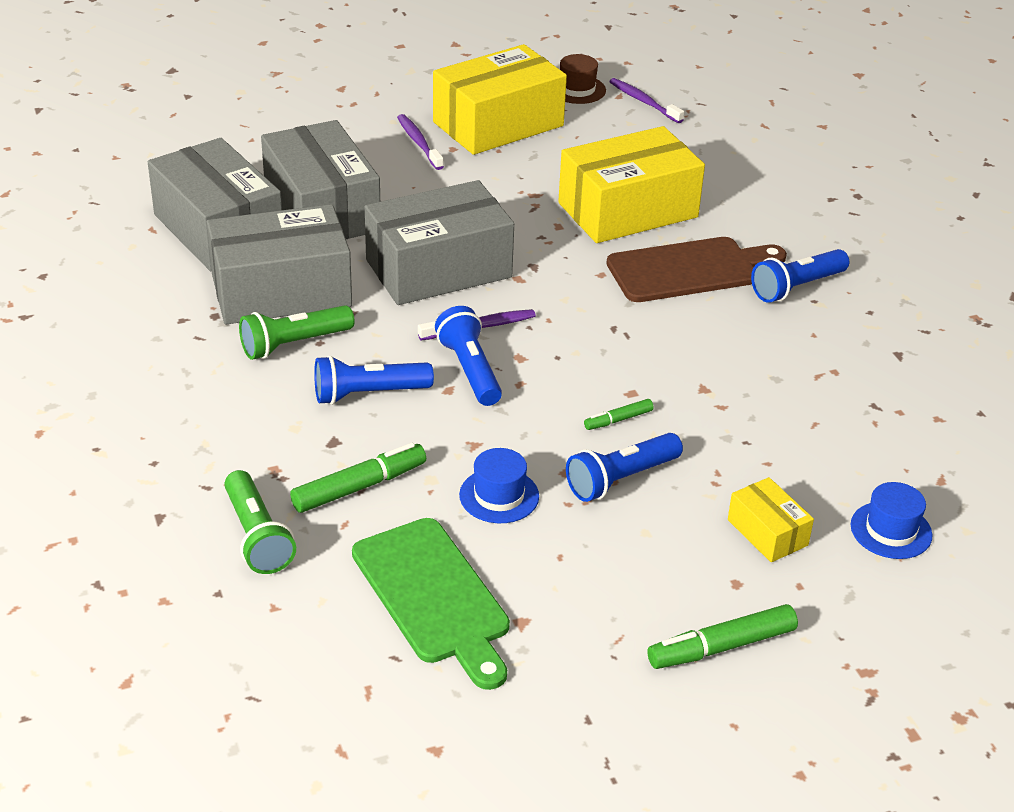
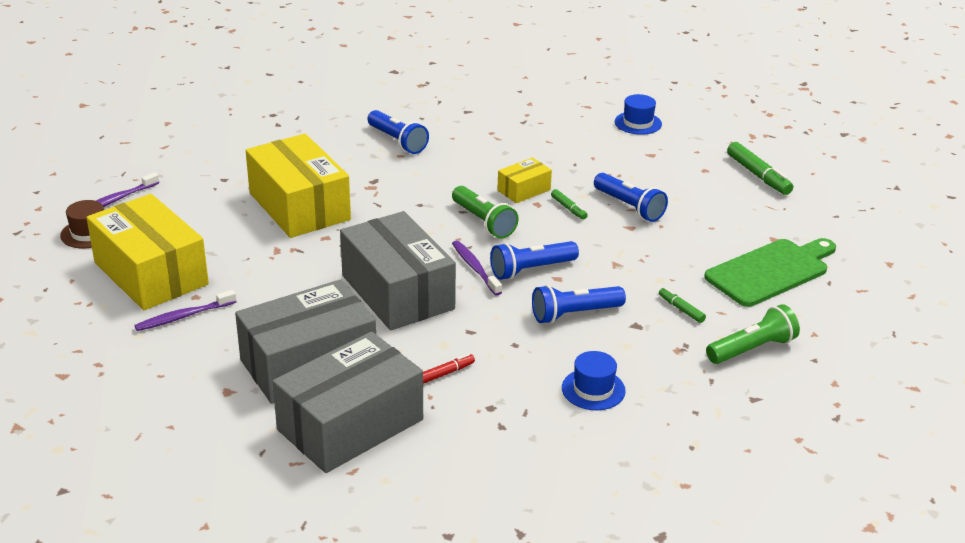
camera: 95 degrees left, 5 degrees down
grey box [207,204,352,325] -> red marker [423,354,475,384]
green flashlight [239,305,355,360] -> green flashlight moved to [452,186,519,238]
green marker [290,443,426,513] -> green marker [659,287,706,323], size x0.55
blue flashlight [314,355,434,405] -> blue flashlight turned 90 degrees clockwise [532,285,626,324]
blue hat [459,448,539,523] -> blue hat moved to [562,351,626,410]
brown cutting board [606,237,787,302] -> none
yellow box [728,477,814,562] -> yellow box moved to [497,158,552,203]

